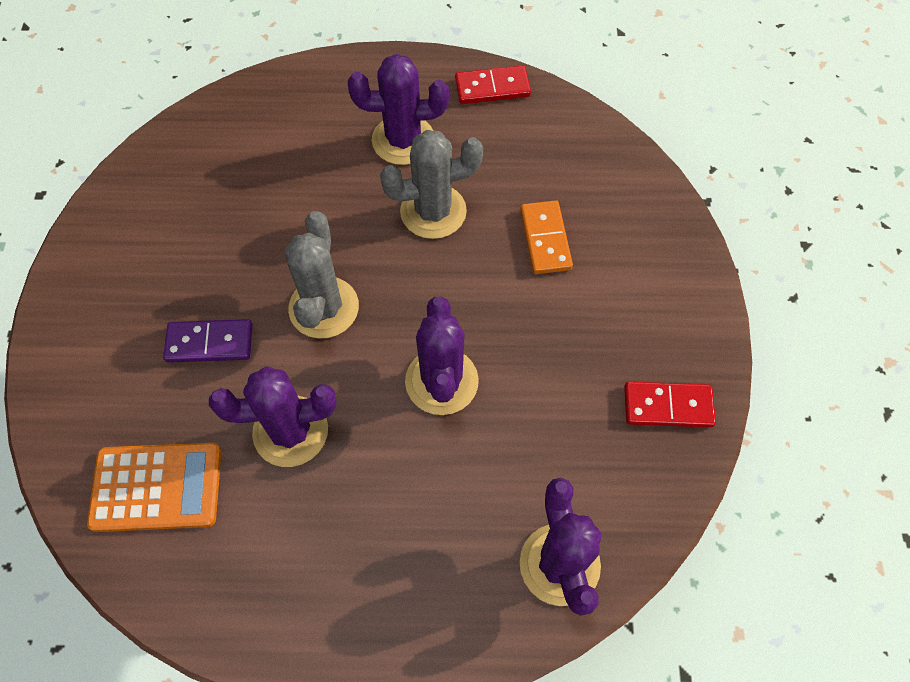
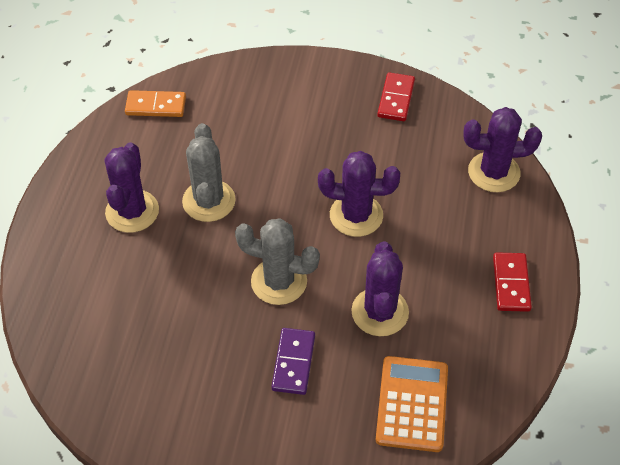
camera: 80 degrees left, 10 degrees down
red domino [455,65,531,104] -> red domino moved to [493,252,532,312]
orange domino [520,200,573,274] -> orange domino moved to [125,90,186,117]

